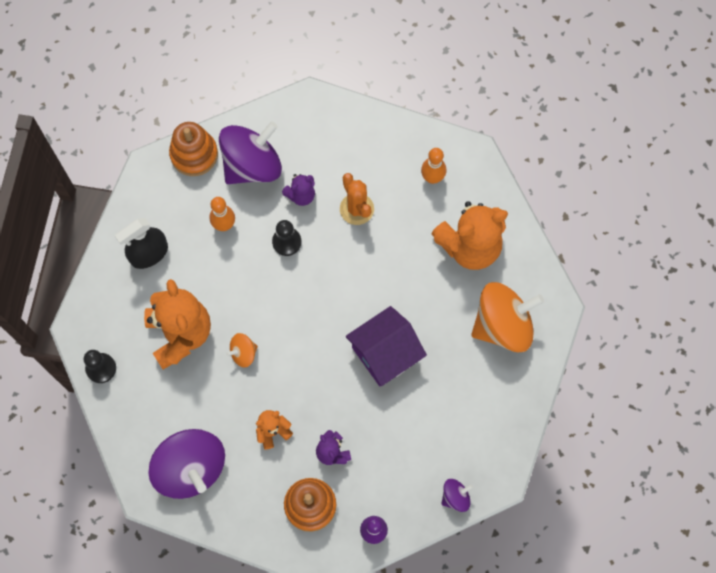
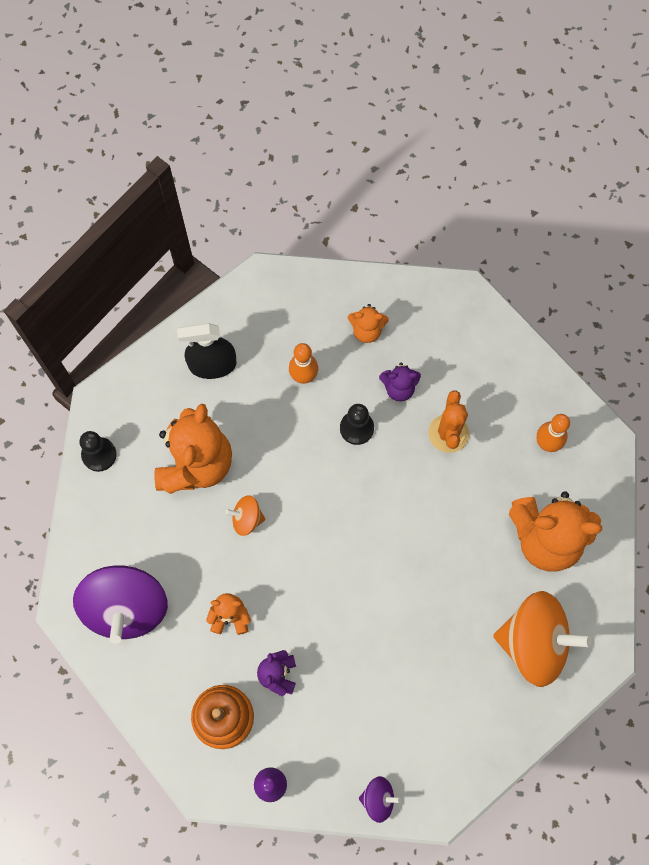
camera: 30 degrees right, 0 degrees up
orange stacking toy [169,122,218,176] -> none
purple spinning top [219,121,282,184] -> orange teddy bear [348,304,389,343]
purple house [346,306,427,387] -> none

